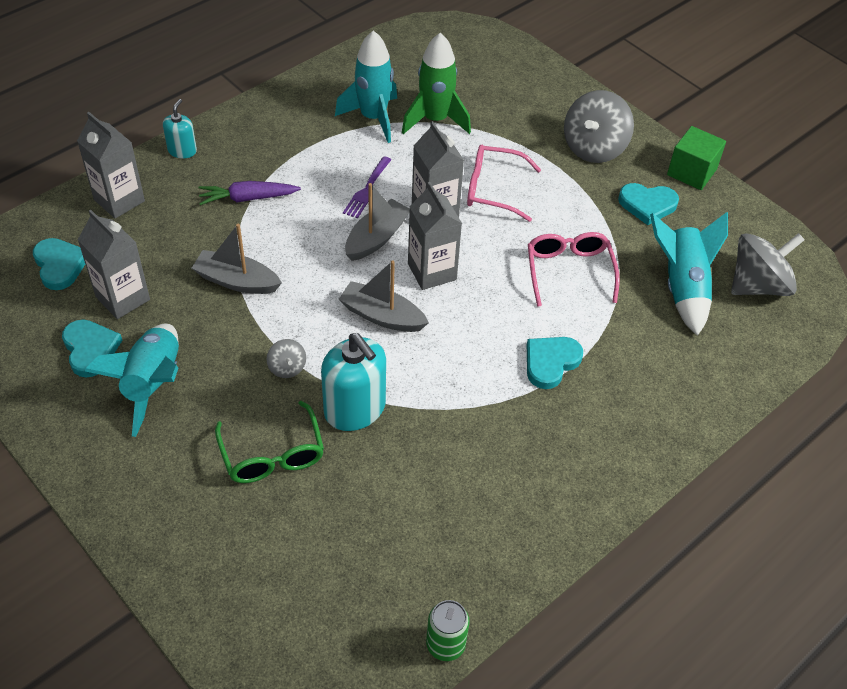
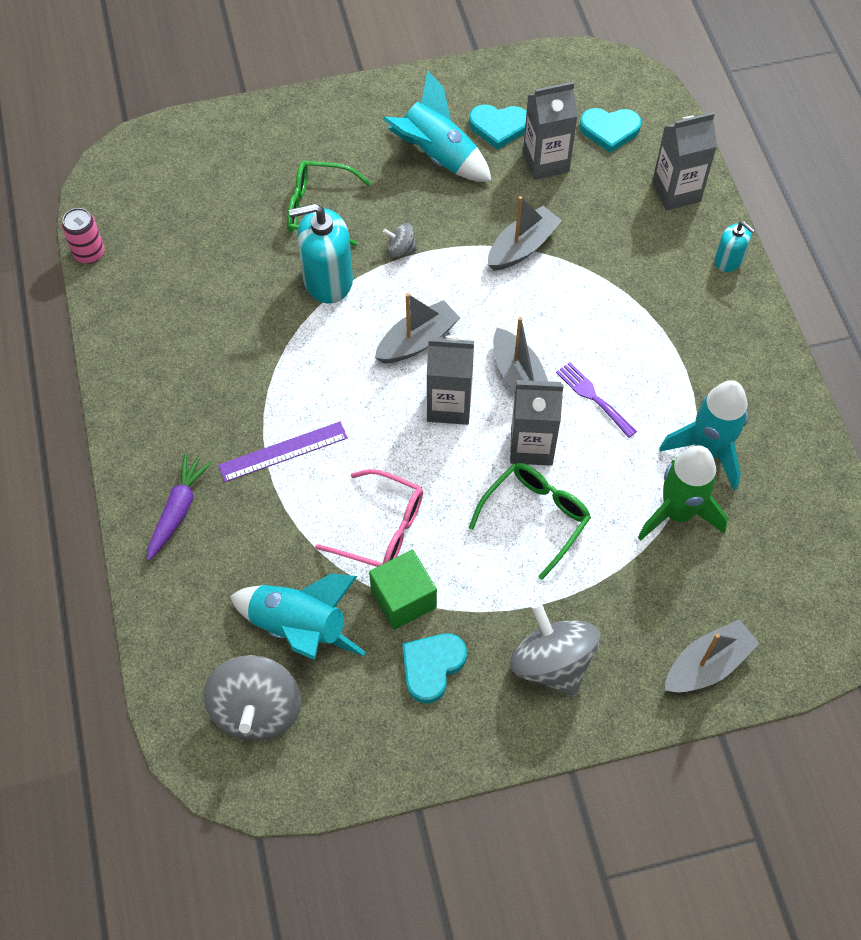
camera: 120 degrees right, 10 degrees up
purple carrot [199,181,301,205] -> purple carrot moved to [147,453,212,561]
green can [426,600,470,661] -> pink can [62,208,104,264]
pink glasses [467,145,541,222] -> green glasses [469,463,591,580]
turquoise heart [527,337,583,389] -> purple ruler [218,421,348,482]
green cube [667,126,726,190] -> green cube moved to [369,550,437,630]
none -> grey boat [665,620,760,692]

